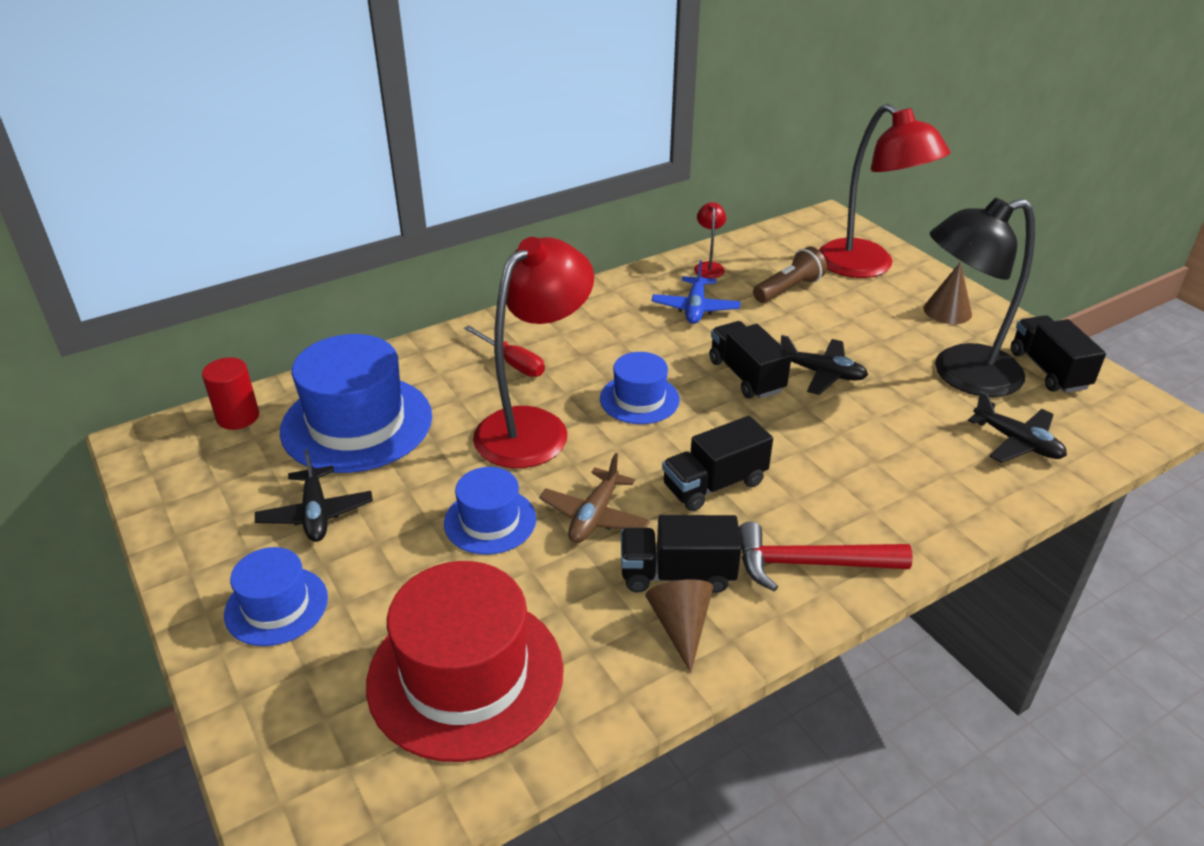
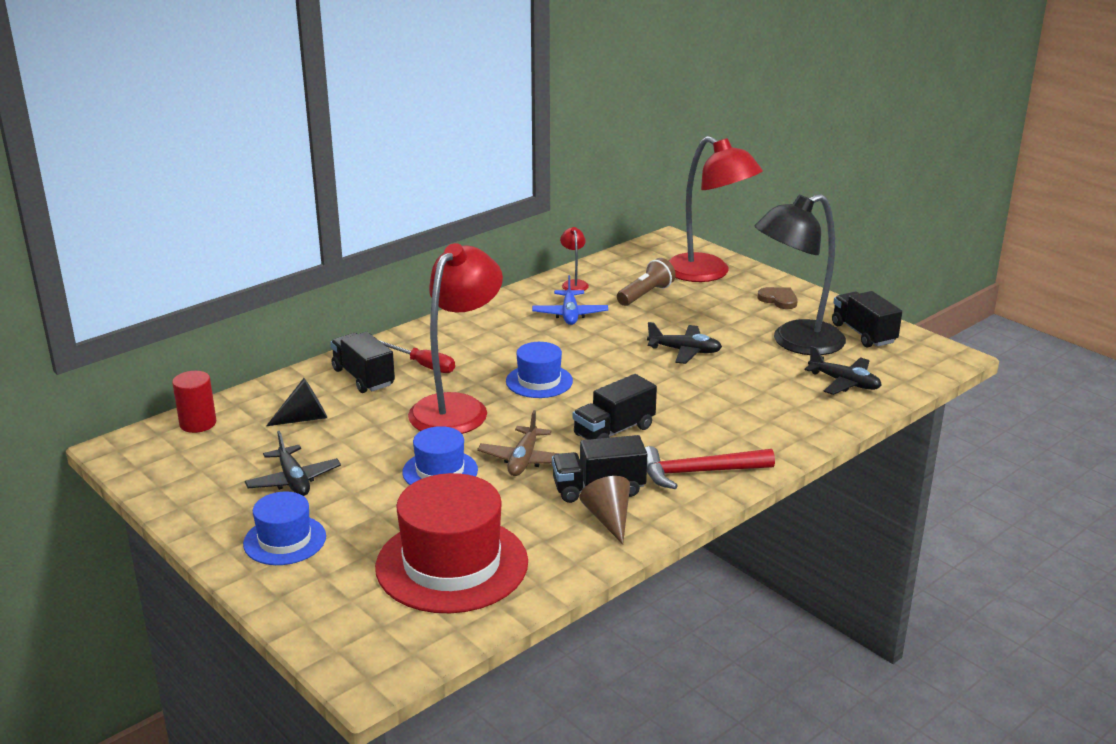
camera: 10 degrees left, 10 degrees down
blue hat [280,334,432,473] -> black cone [266,378,328,426]
black truck [709,321,792,399] -> black truck moved to [330,332,395,393]
brown cone [924,262,972,324] -> brown heart [758,287,798,309]

